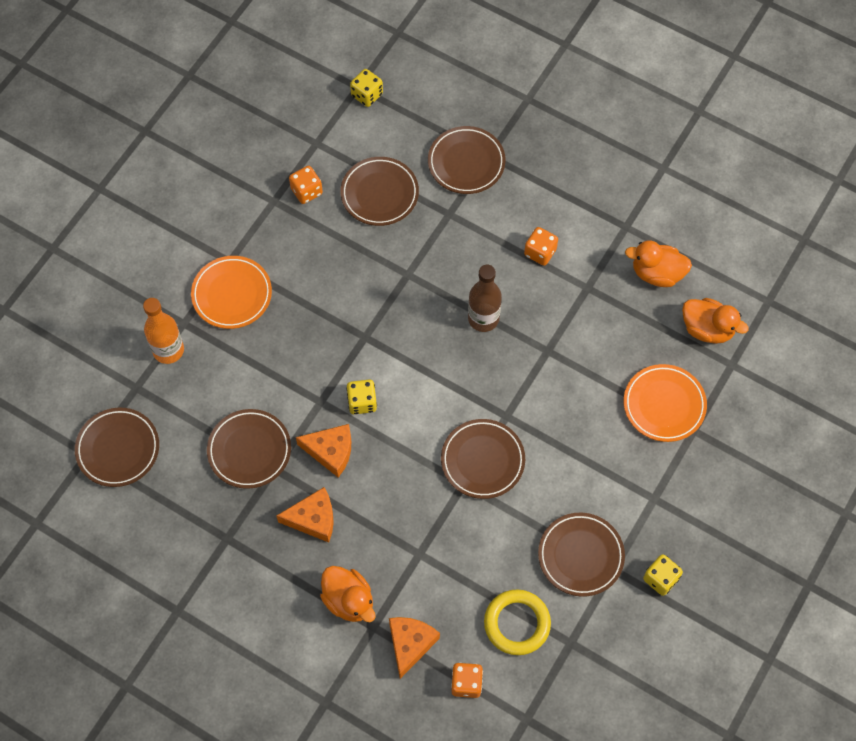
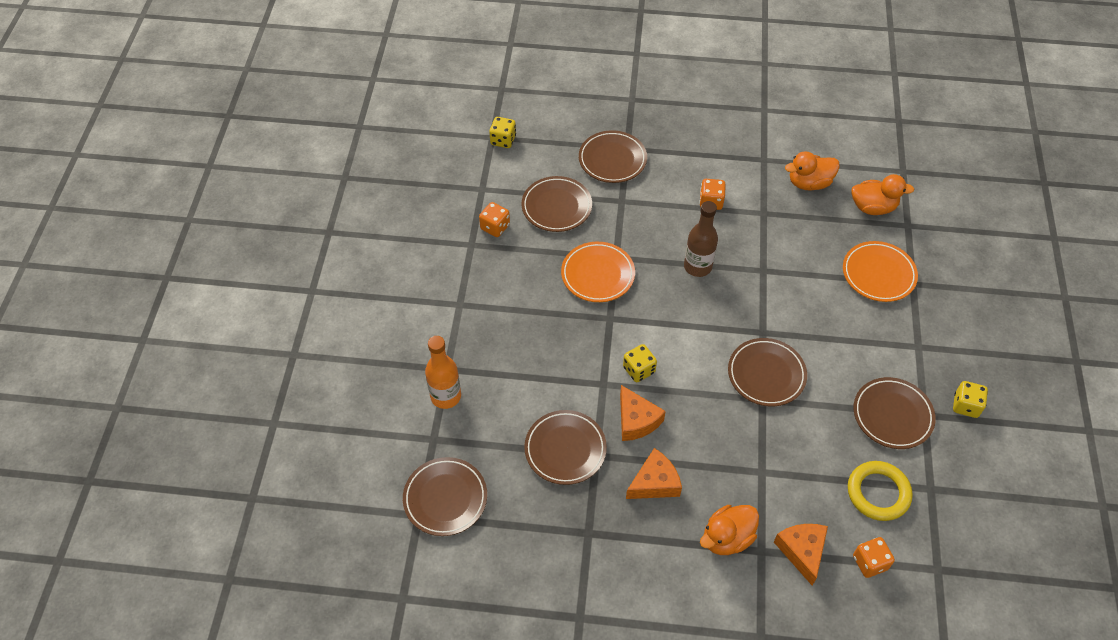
camera: 25 degrees left, 10 degrees down
orange plate [191,256,272,329] -> orange plate moved to [561,242,635,302]
orange cheese [296,424,351,477] -> orange cheese turned 75 degrees clockwise [620,385,666,441]
orange duck [320,566,375,622] -> orange duck turned 120 degrees clockwise [700,505,759,555]

